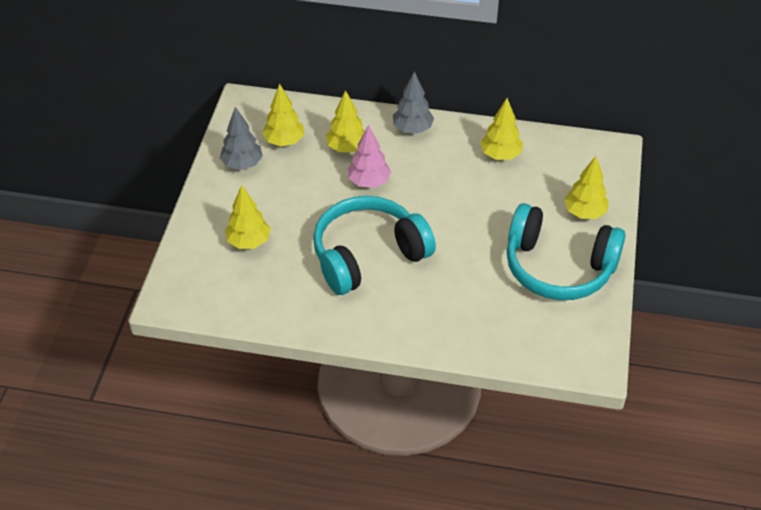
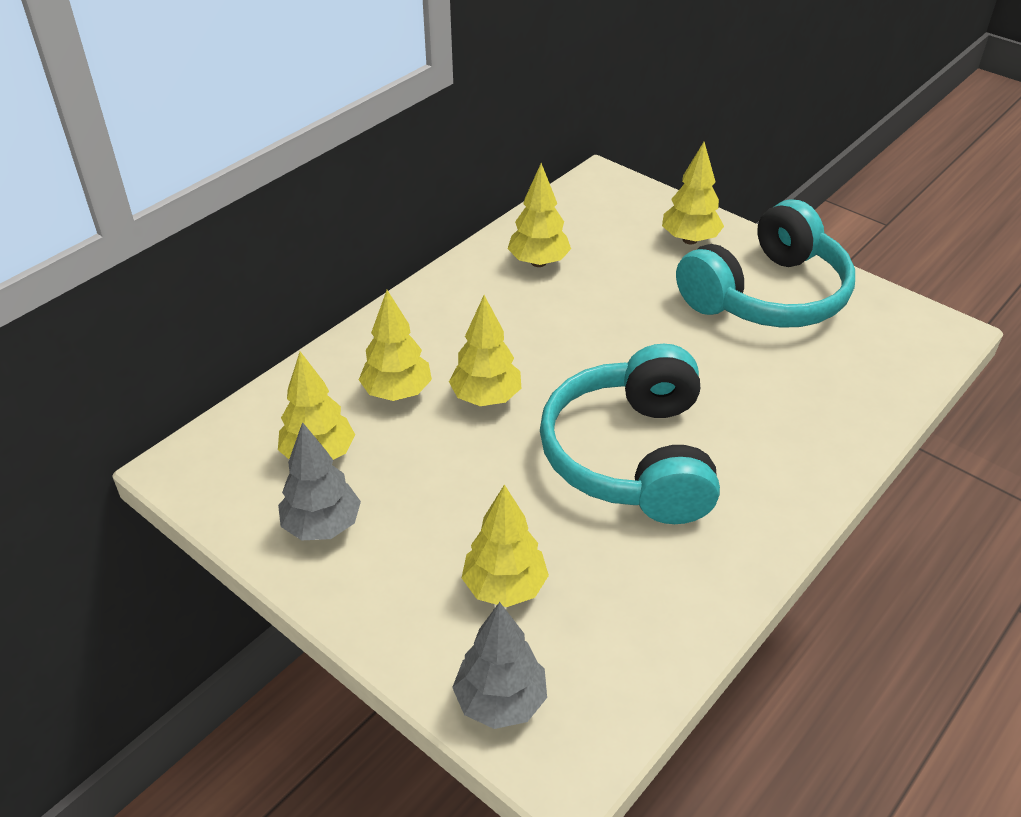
camera: 60 degrees left, 5 degrees down
pink tree [348,124,391,188] -> yellow tree [449,295,521,406]
grey tree [393,71,434,133] -> grey tree moved to [452,602,547,729]

